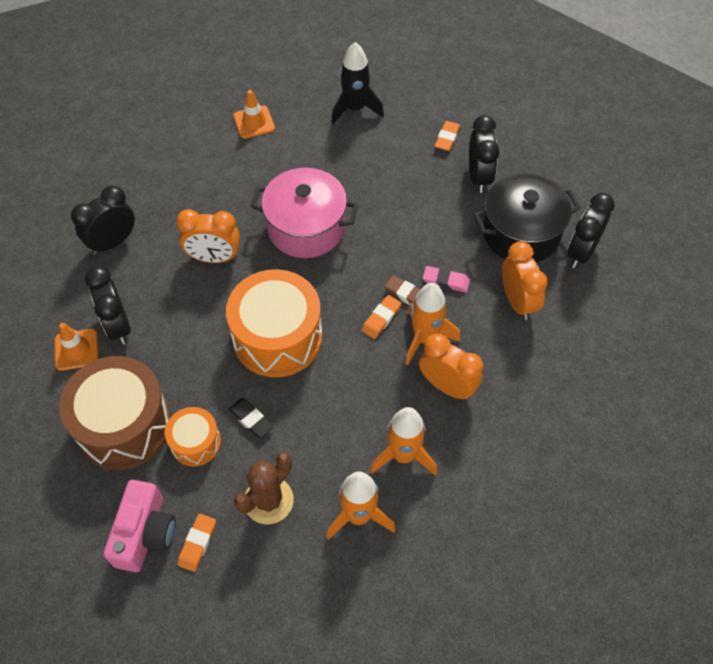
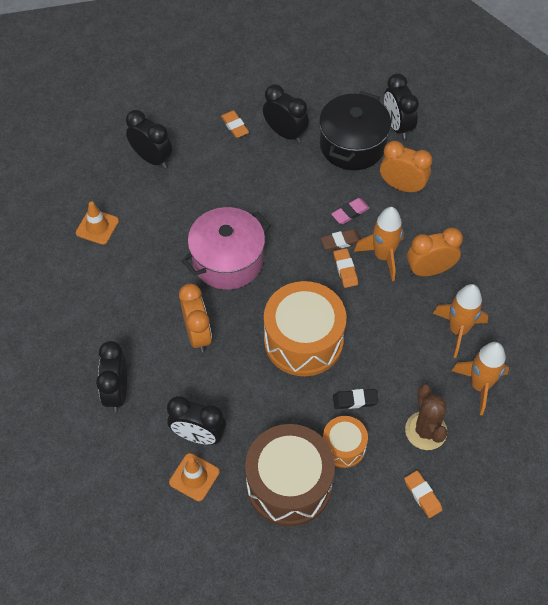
camera: 50 degrees left, 0 degrees up
pink camera [104,480,176,572] -> none
orange clock [176,209,240,263] -> orange clock turned 60 degrees counterclockwise [179,283,212,352]
black rocket [331,42,384,124] -> black clock [126,110,172,168]

